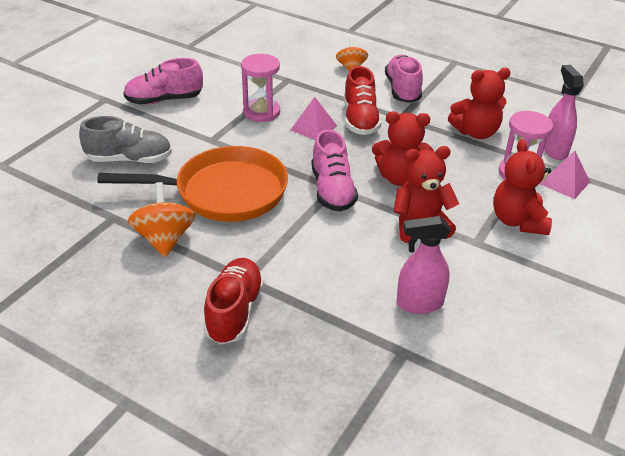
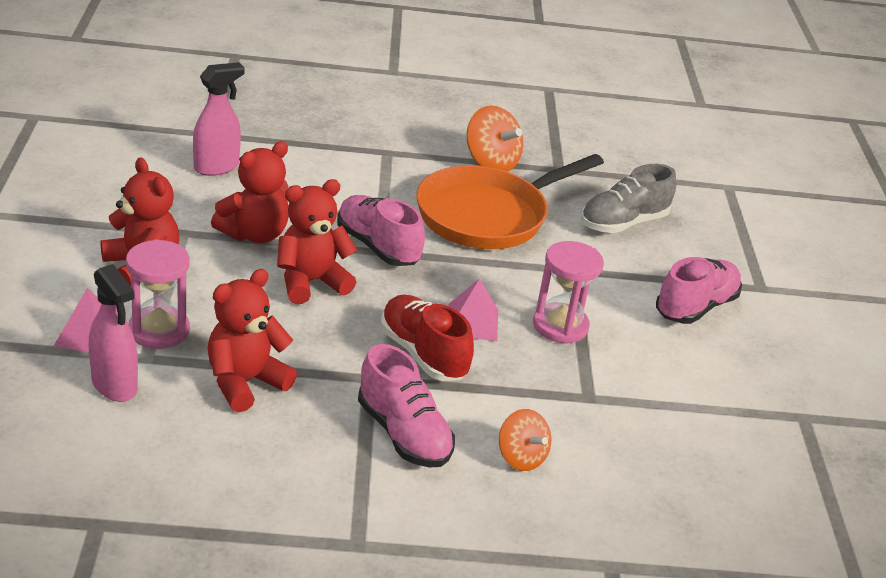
camera: 145 degrees right, 5 degrees down
red shoe [203,258,264,344] -> none

